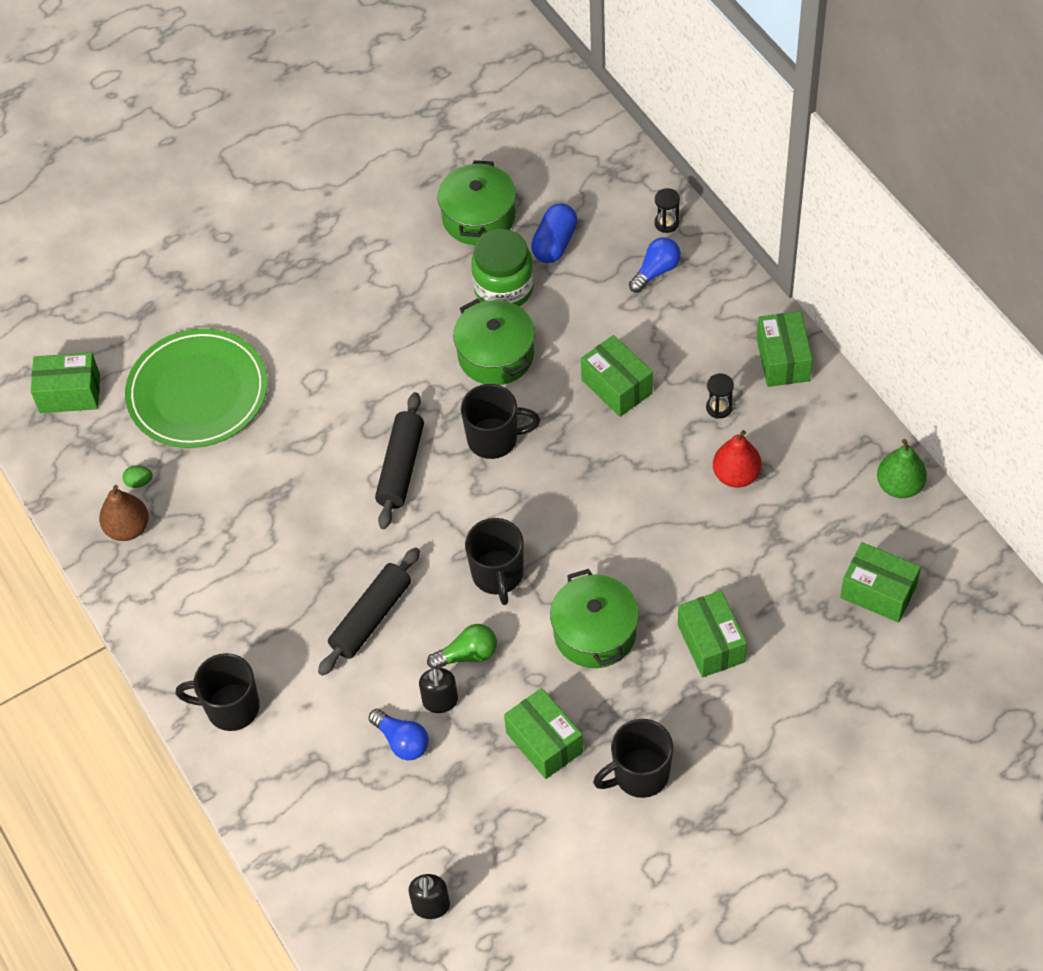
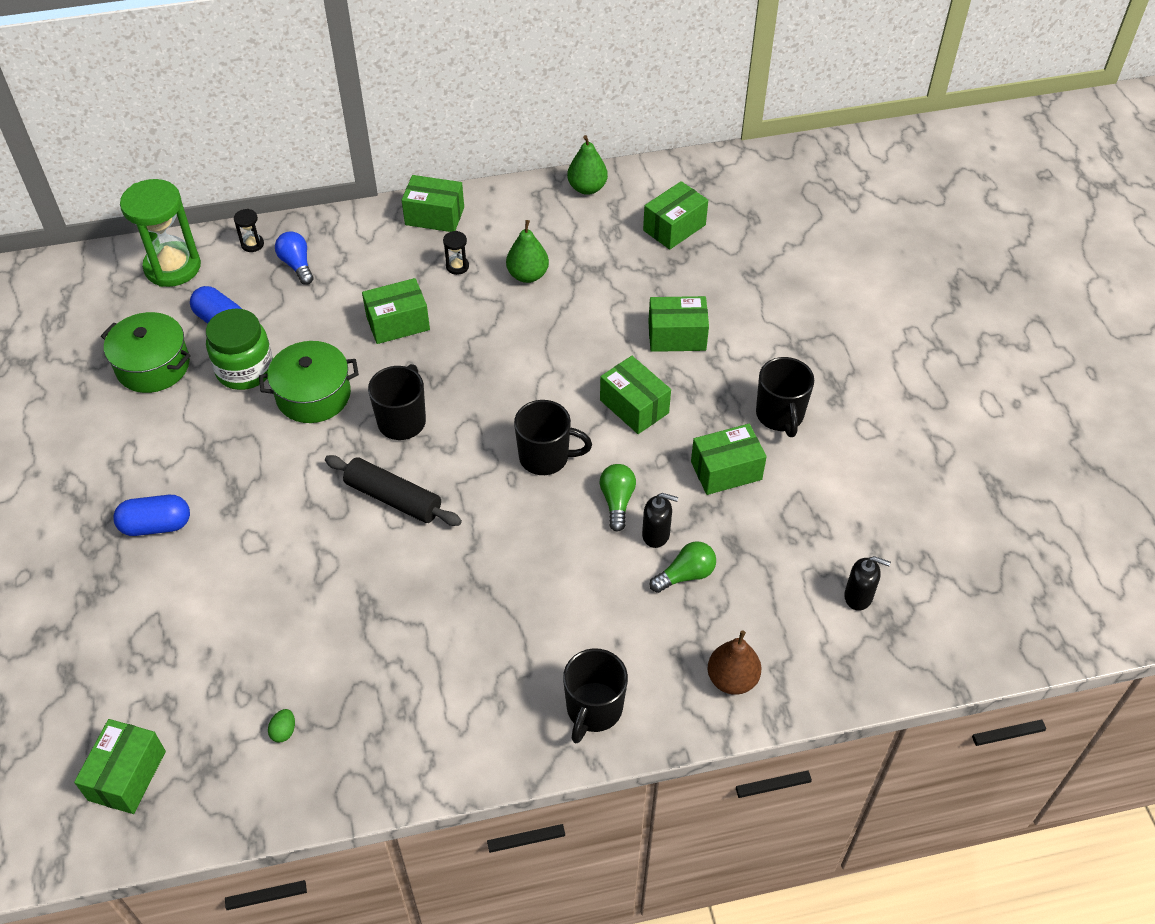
camera: 75 degrees left, 5 degrees down
brown pear [99,485,149,541] -> brown pear moved to [708,630,761,695]
green plate [125,328,268,448] -> none
black rolling pin [318,547,420,676] -> none
blue light bulb [369,709,429,760] -> green light bulb [649,541,716,593]
green pot [550,569,639,668] -> green box [600,356,671,434]
red pear [713,430,762,488] -> green pear [506,220,549,283]
none -> blue capsule [113,495,190,536]
none -> green hourglass [120,179,201,287]

